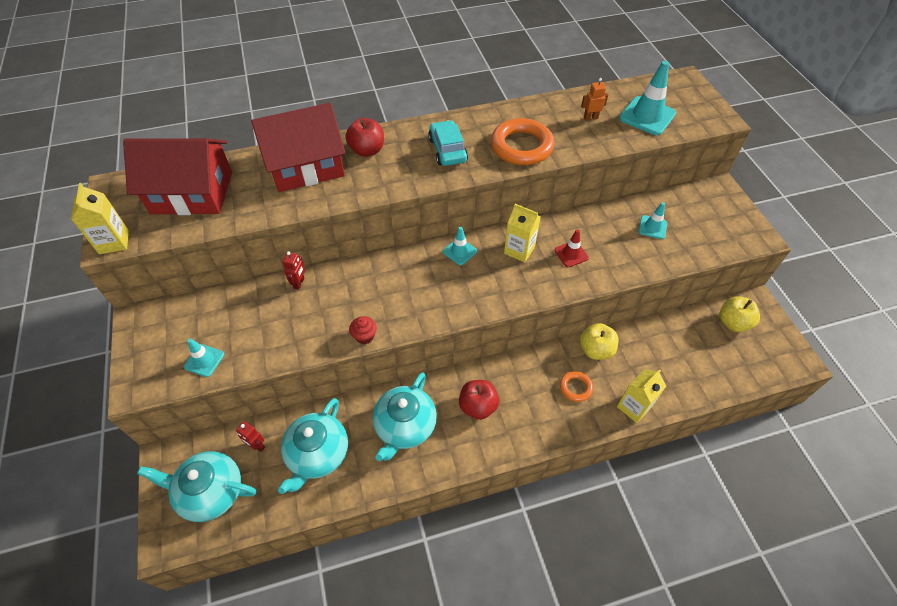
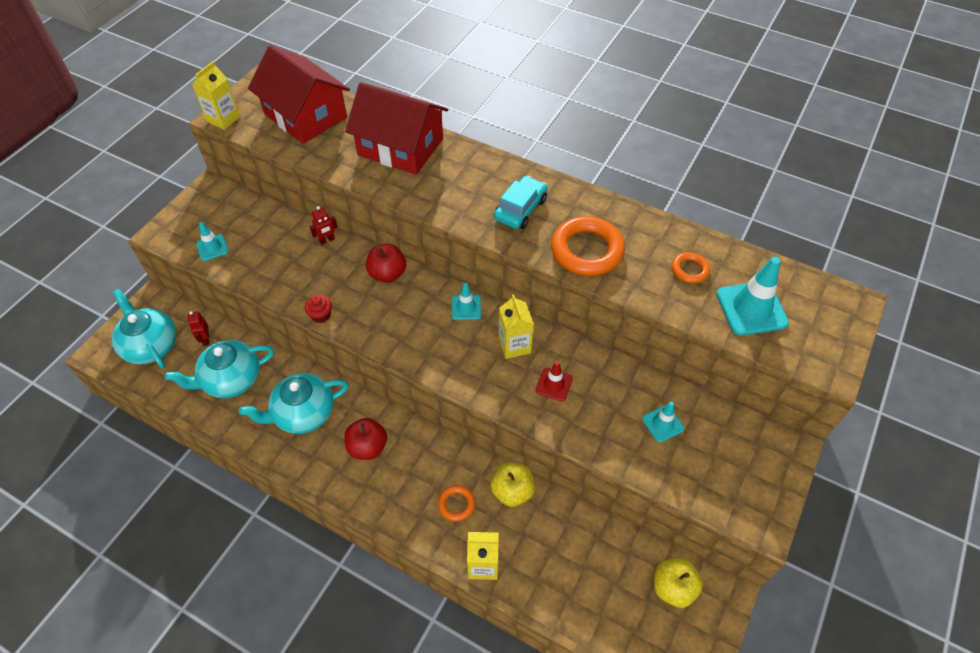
camera: 45 degrees right, 0 degrees up
red apple [346,118,384,157] -> red apple moved to [366,244,406,283]
orange robot [581,78,608,120] -> orange ring [672,252,710,284]

